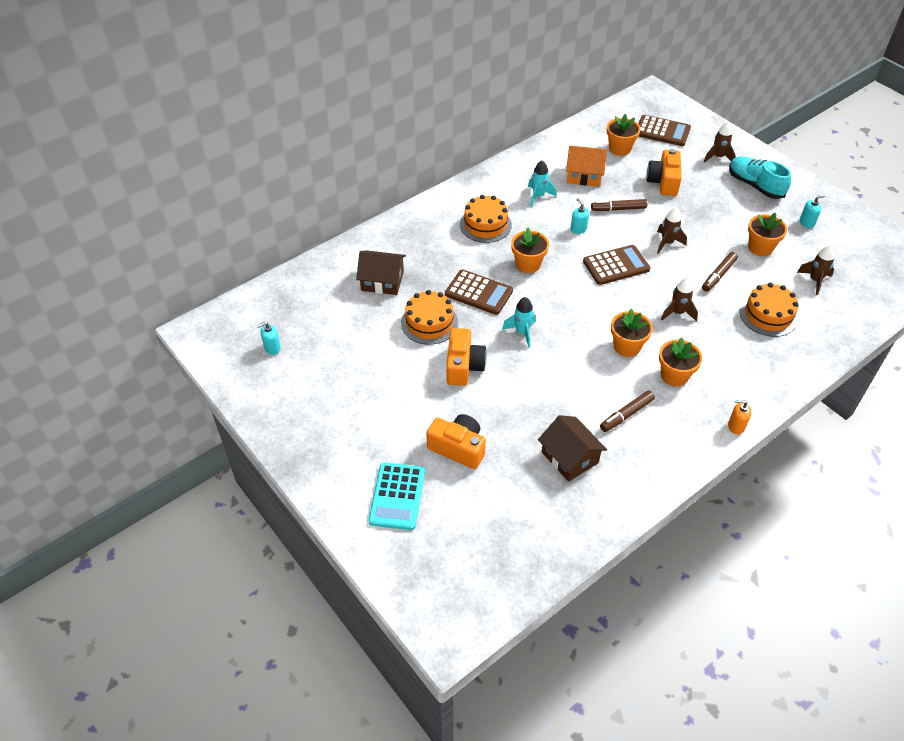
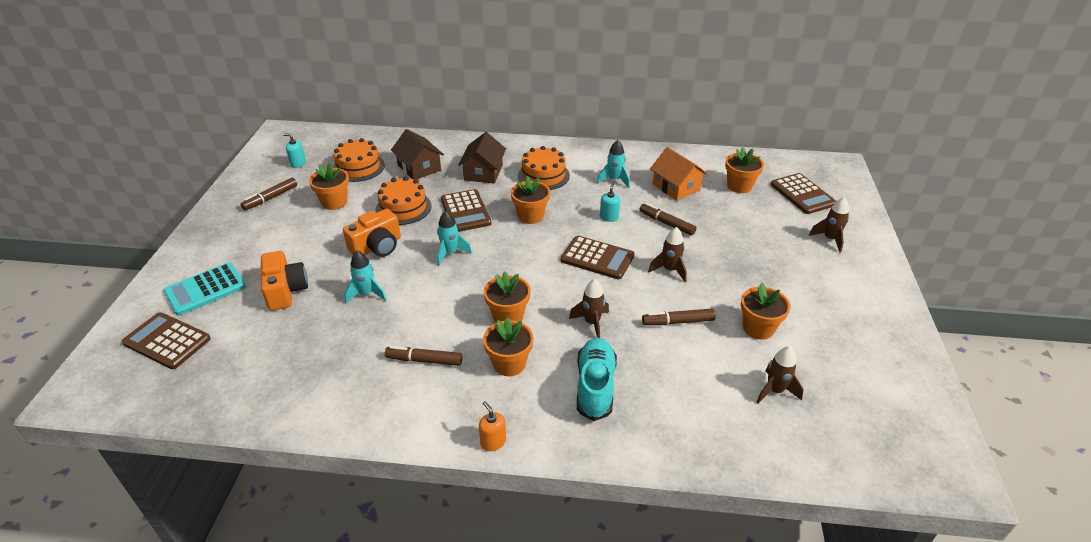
camera: 45 degrees right, 10 degrees down
brown house [538,415,607,482] -> brown house moved to [458,132,506,184]
orange camera [646,149,682,196] -> none
turquoise shoe [729,156,791,199] -> turquoise shoe moved to [577,338,617,421]
orange cake [740,283,799,337] -> orange cake moved to [333,138,385,182]
turquoise soap dispenser [800,195,826,228] -> none
none -> brown calculator [122,312,211,369]
none -> brown marker [241,177,297,210]
none -> orange flower pot [309,163,349,210]
none -> turquoise rocket [345,250,387,304]

